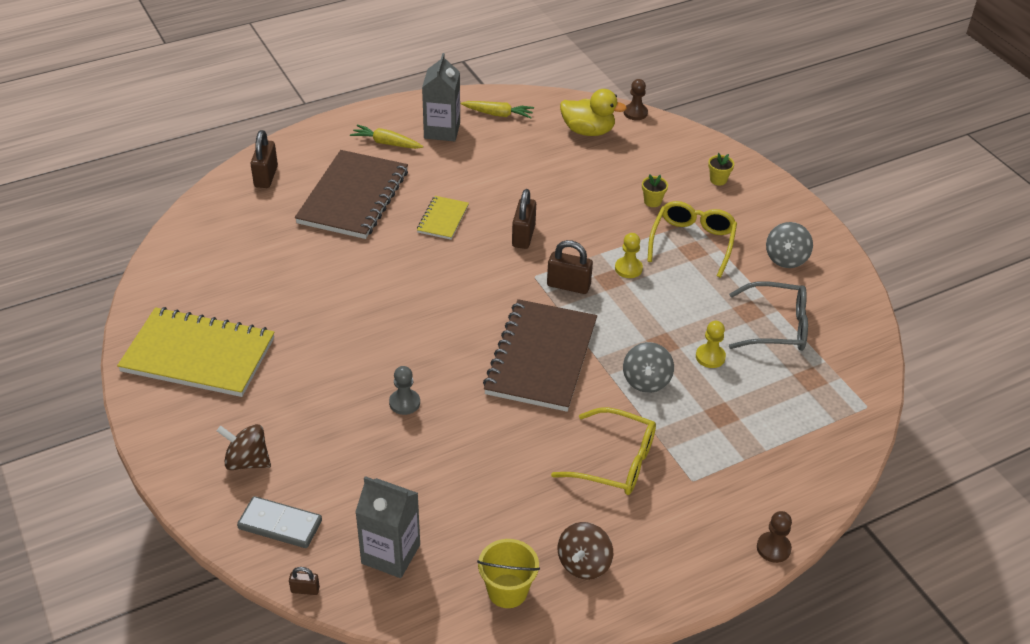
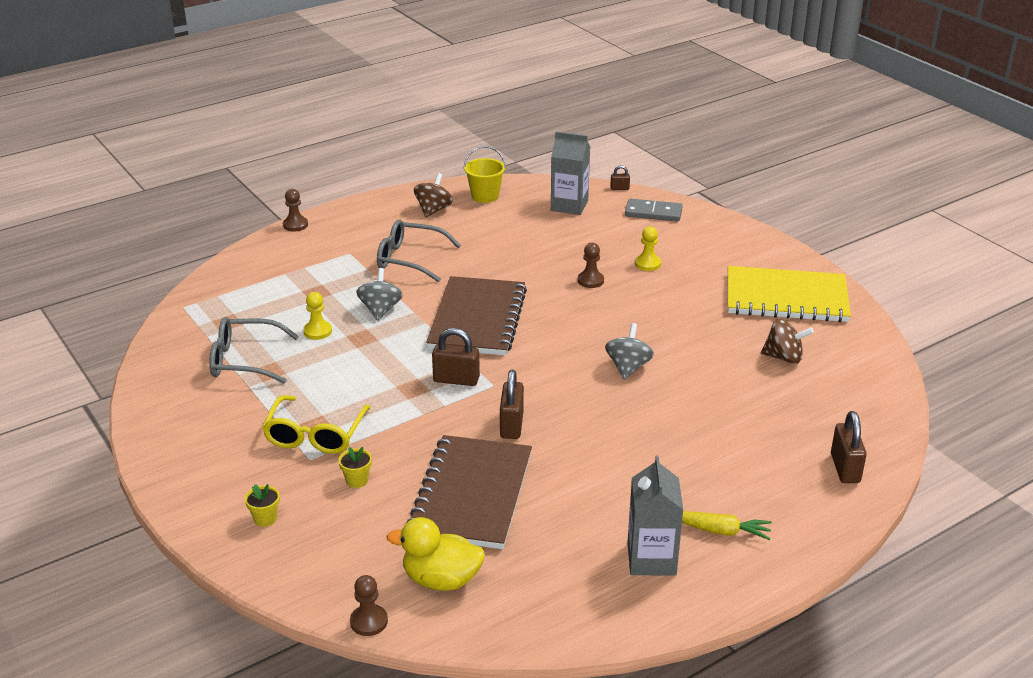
camera: 175 degrees right, 10 degrees down
brown spinning top [217,424,271,470] -> brown spinning top moved to [761,319,814,364]
brown notebook [295,150,408,239] -> brown notebook moved to [407,435,532,549]
grey pawn [389,366,420,415] -> brown pawn [578,243,604,288]
yellow notebook [417,196,469,240] -> none
yellow carrot [461,101,534,118] -> none
yellow glasses [551,407,656,495] -> grey glasses [377,219,461,282]
yellow pawn [615,233,643,278] -> yellow pawn moved to [635,226,661,271]
grey spinning top [766,222,813,268] -> grey spinning top moved to [605,323,654,380]

